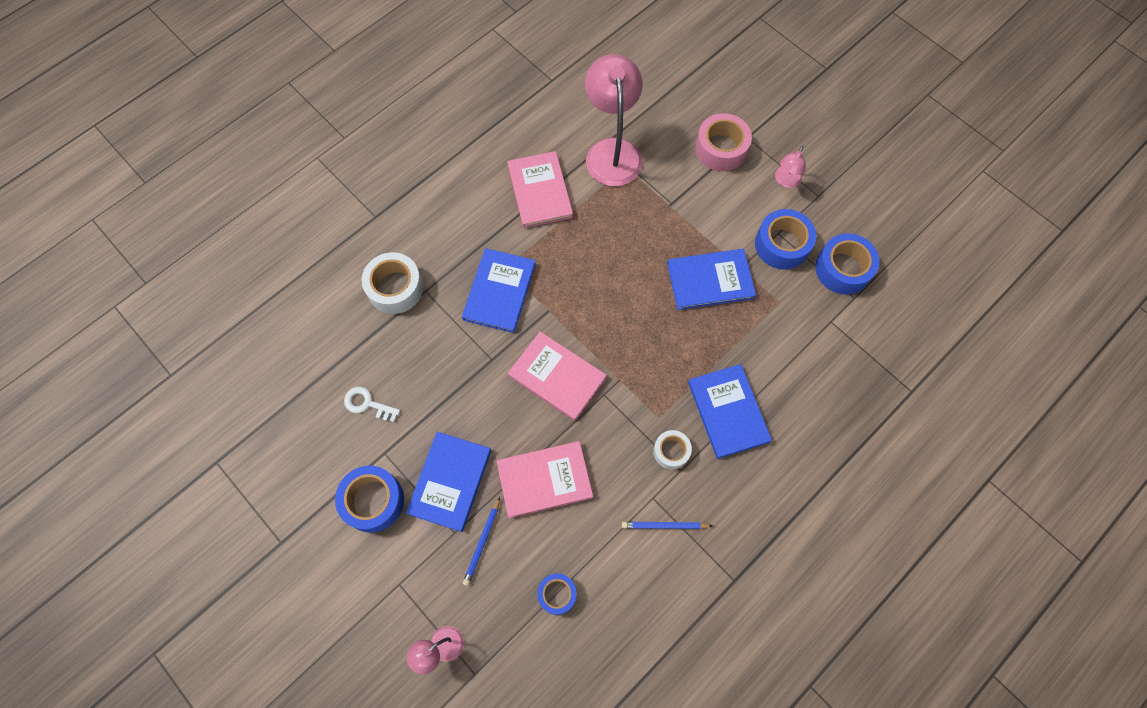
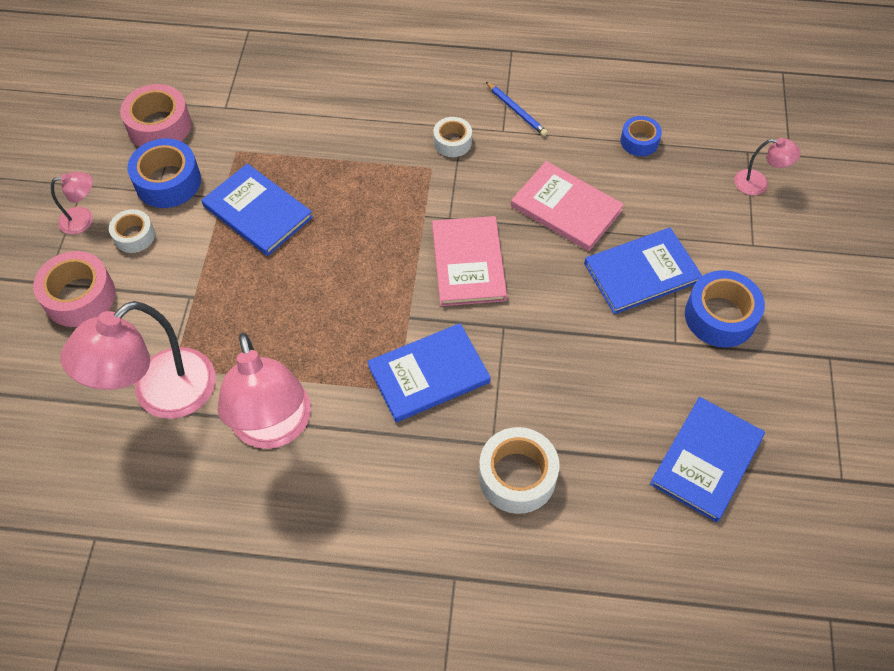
camera: 130 degrees left, 10 degrees down
white key [344,387,400,422] -> none
blue pencil [463,497,500,586] -> none
pink book [507,151,573,228] -> pink lamp [218,333,311,449]
blue book [688,364,772,459] -> blue book moved to [650,397,765,522]
blue tape [815,233,880,295] -> pink tape [120,84,191,147]
none -> white tape [109,209,155,253]

